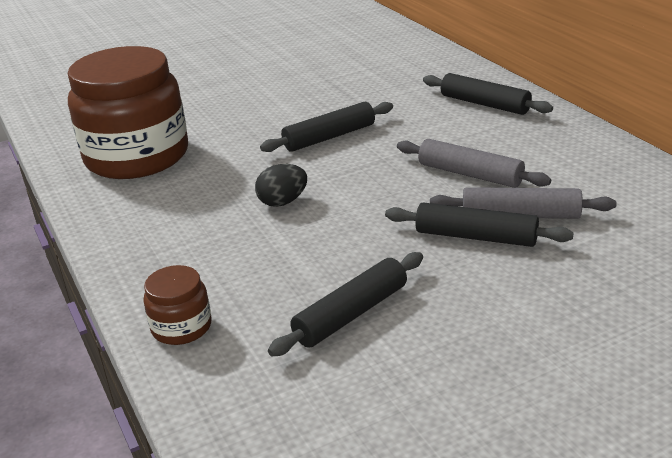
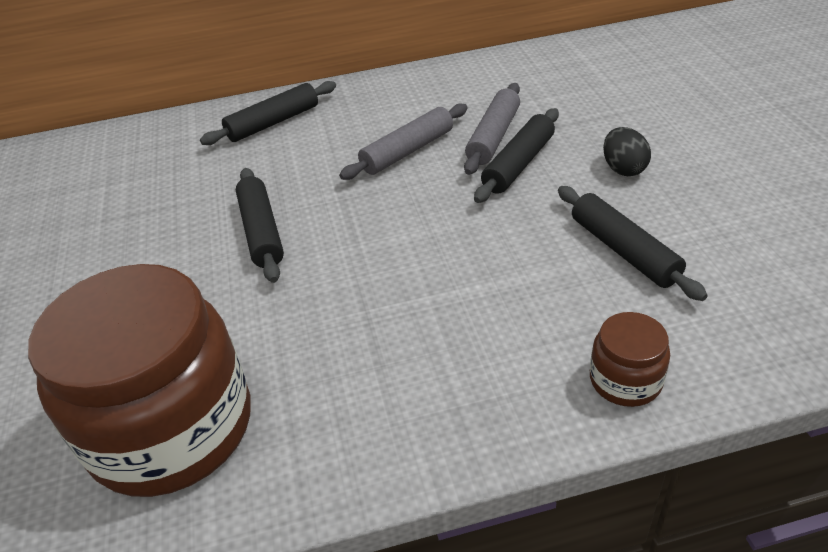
camera: 75 degrees left, 10 degrees up
black egg [255,164,307,207] -> black egg moved to [603,127,651,176]

